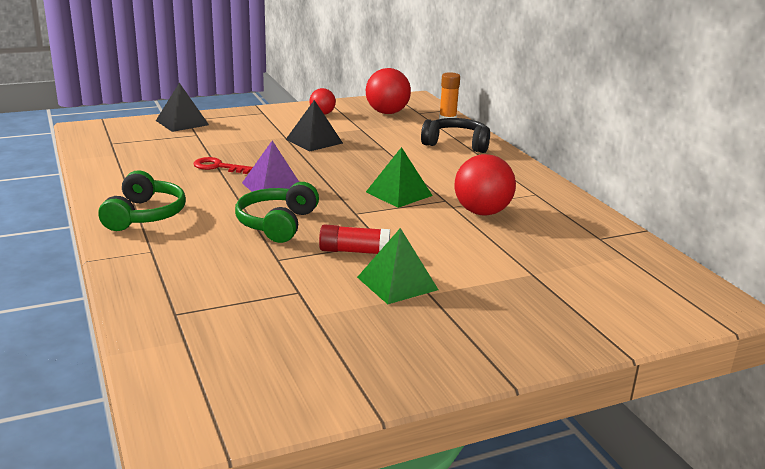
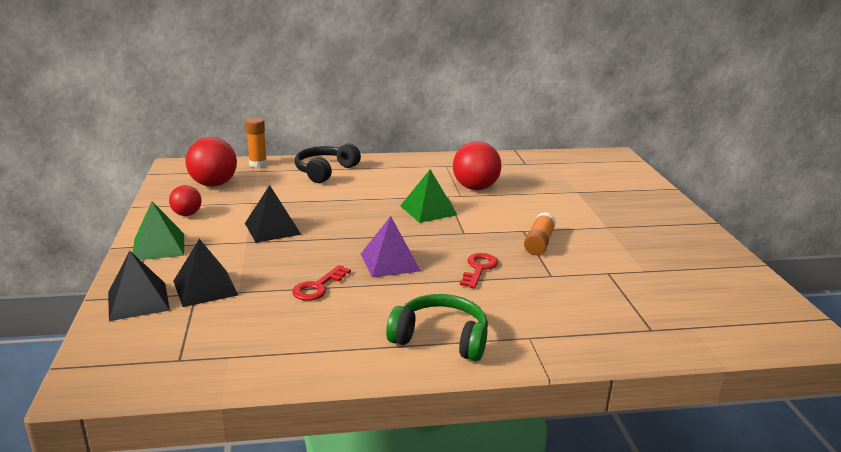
camera: 75 degrees left, 0 degrees up
green headphones [235,182,319,243] -> red key [460,253,498,288]
red glue stick [319,224,390,254] -> orange glue stick [524,212,556,255]
green pyramid [357,228,438,304] -> green pyramid moved to [133,201,184,260]
none -> black pyramid [173,239,238,307]

